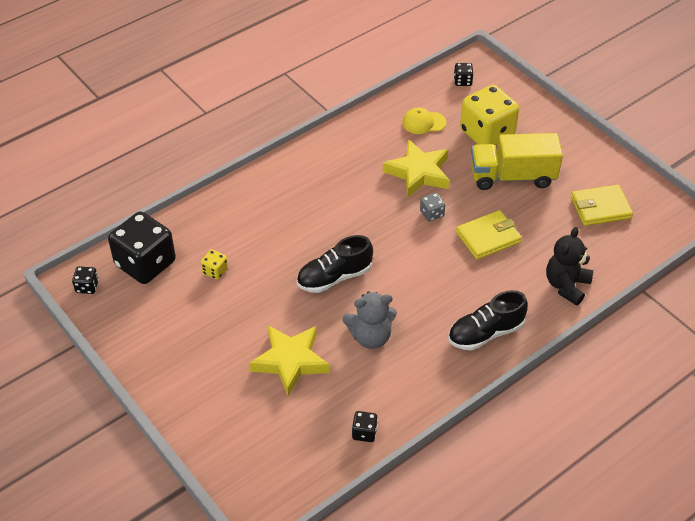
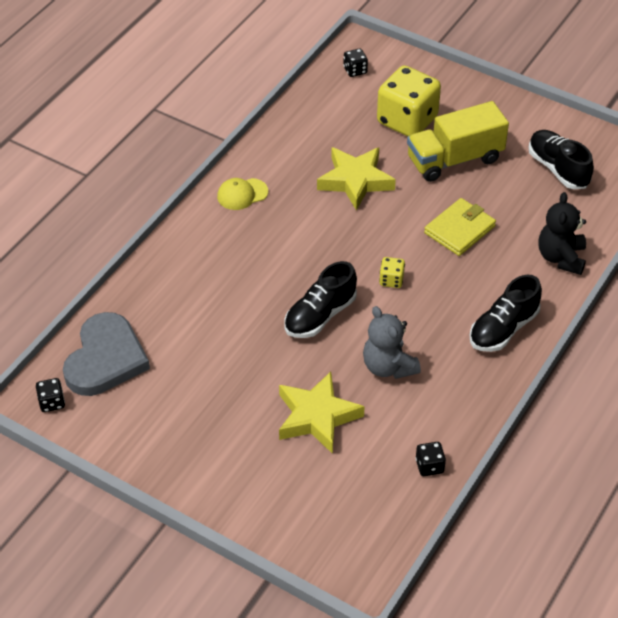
camera: 20 degrees left, 0 degrees up
black dice [108,211,176,284] -> grey heart [63,312,150,396]
yellow dice [201,249,228,280] -> yellow dice moved to [379,257,405,288]
grey teddy bear [343,291,397,349] -> grey teddy bear turned 90 degrees clockwise [363,306,421,379]
yellow cap [402,107,446,134] -> yellow cap moved to [217,178,268,210]
grey dice [420,193,445,221] -> none
yellow wallet [571,185,633,226] -> black shoe [529,130,594,189]

